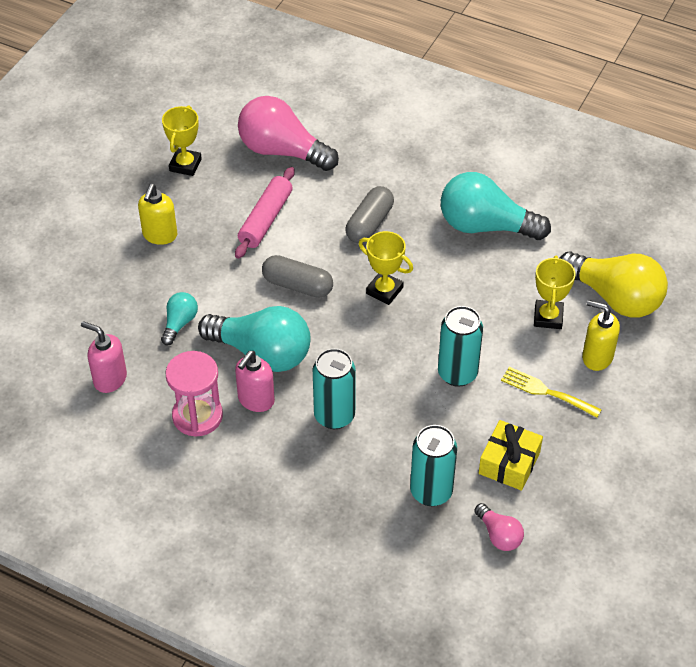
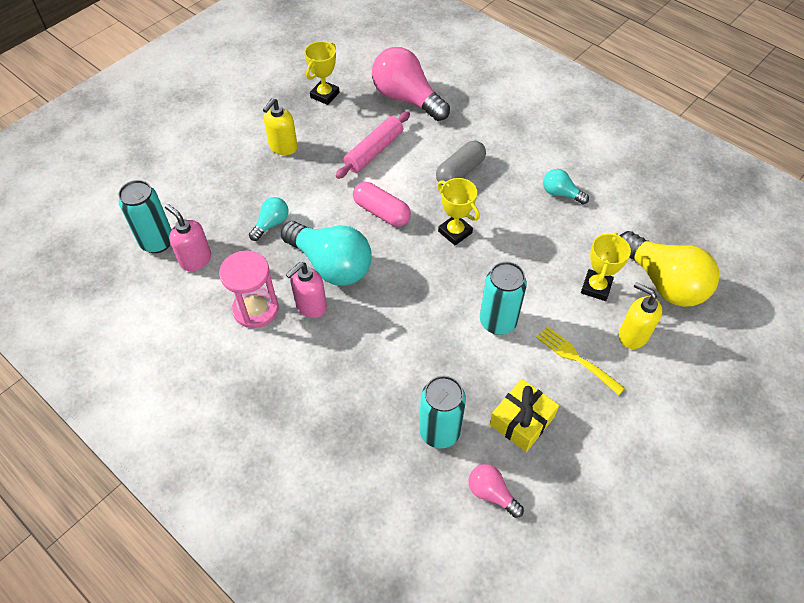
camera: 15 degrees right, 5 degrees up
grey capsule [262,255,333,298] -> pink capsule [353,182,411,227]
turquoise can [313,348,356,429] -> turquoise can moved to [118,180,172,253]
turquoise light bulb [441,172,551,240] -> turquoise light bulb [543,169,589,204], size x0.49
pink light bulb [474,503,524,551] -> pink light bulb turned 150 degrees clockwise [469,464,524,518]

